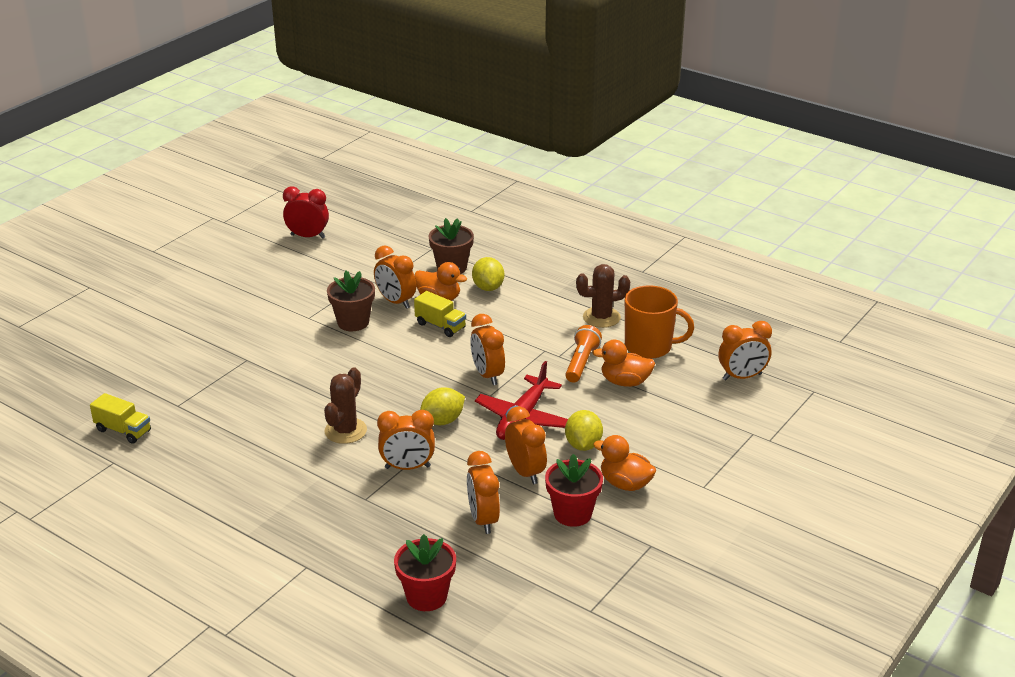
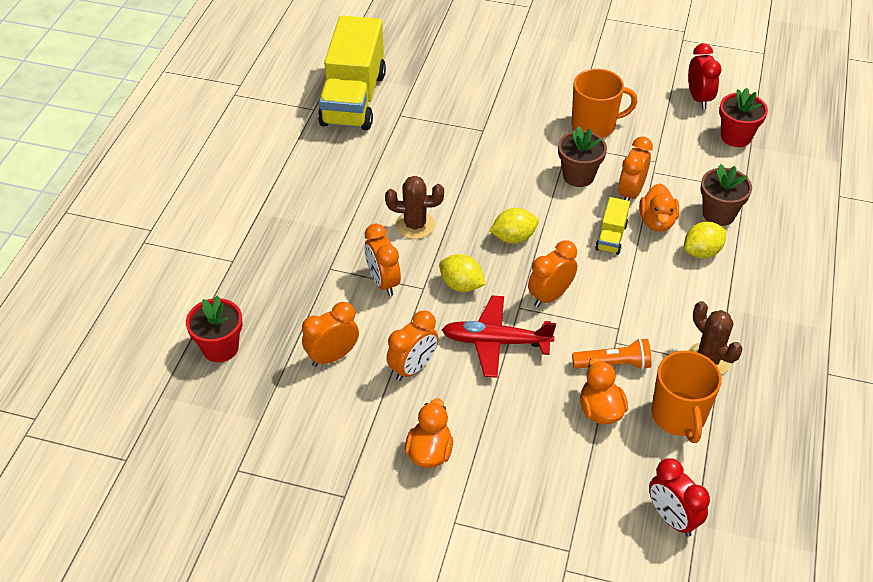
camera: 70 degrees right, 15 degrees up
yellow truck [90,393,151,444] -> yellow truck [318,15,386,130], size x2.33
red flower pot [545,454,603,527] -> red flower pot moved to [719,88,768,147]
yellow lemon [565,410,603,451] -> yellow lemon moved to [490,208,539,244]
orange clock [719,321,772,380] -> red clock [649,458,710,537]
none -> orange mug [572,69,637,138]

